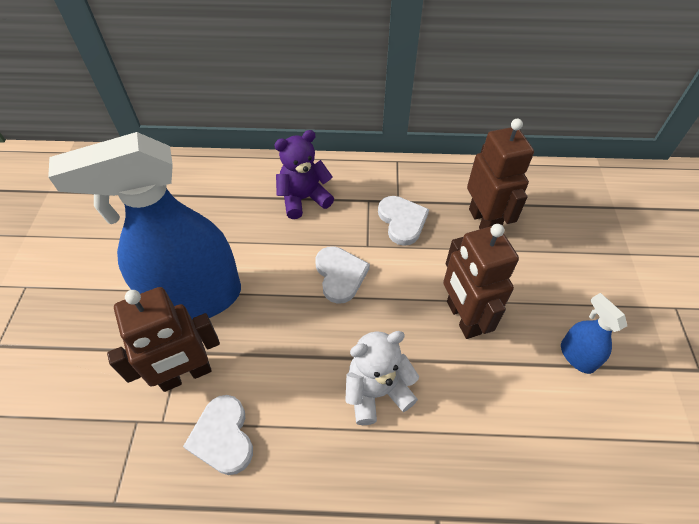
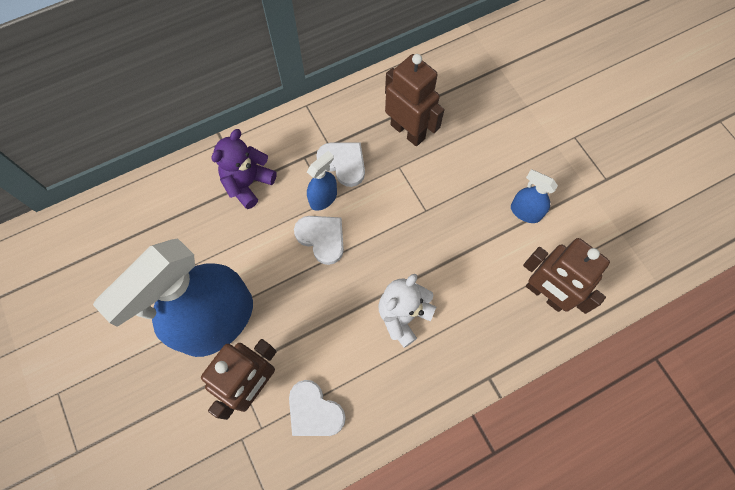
camera: 30 degrees left, 15 degrees up
brown robot [443,224,519,339] -> brown robot moved to [523,238,610,314]
none -> blue spray bottle [307,151,337,211]

